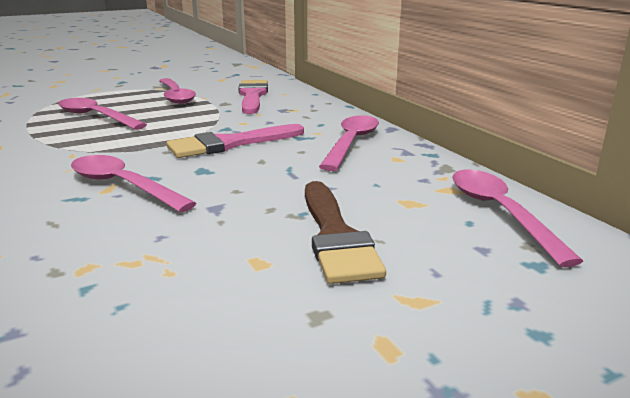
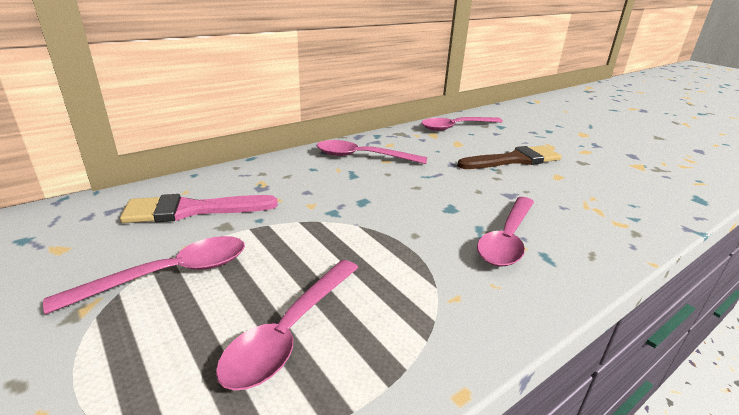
camera: 100 degrees left, 5 degrees up
pink brush [166,124,304,158] -> none

